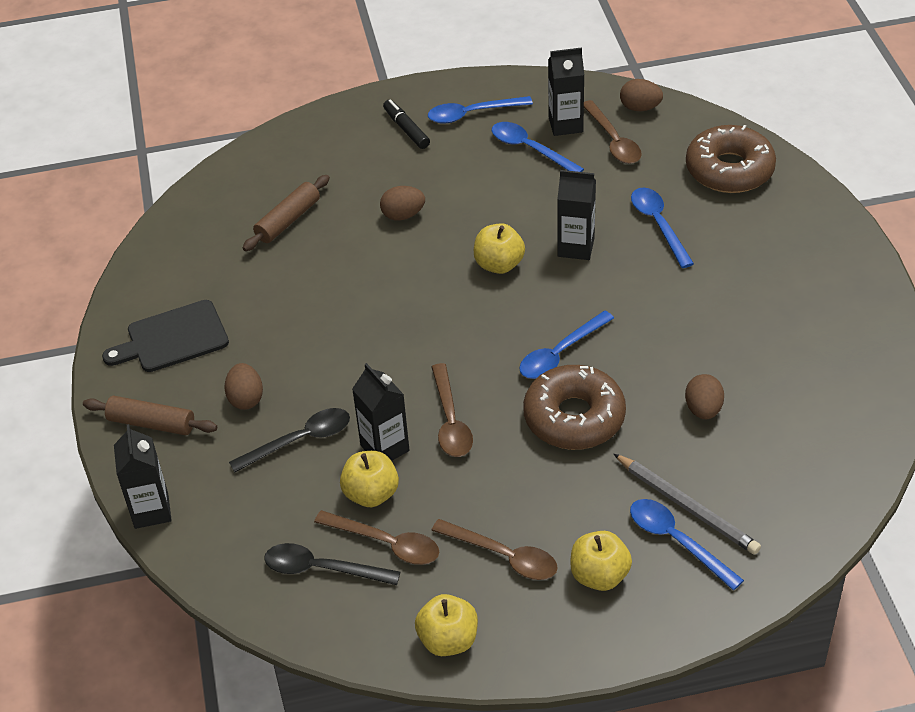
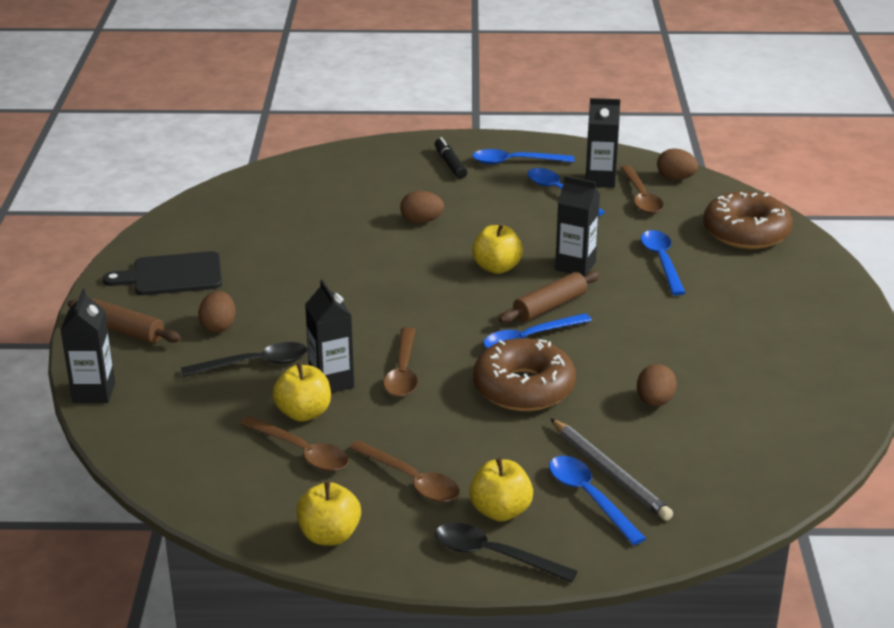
camera: 10 degrees right, 15 degrees down
brown rolling pin [242,175,330,251] -> brown rolling pin moved to [499,271,600,323]
black spoon [264,543,400,585] -> black spoon moved to [435,523,578,583]

